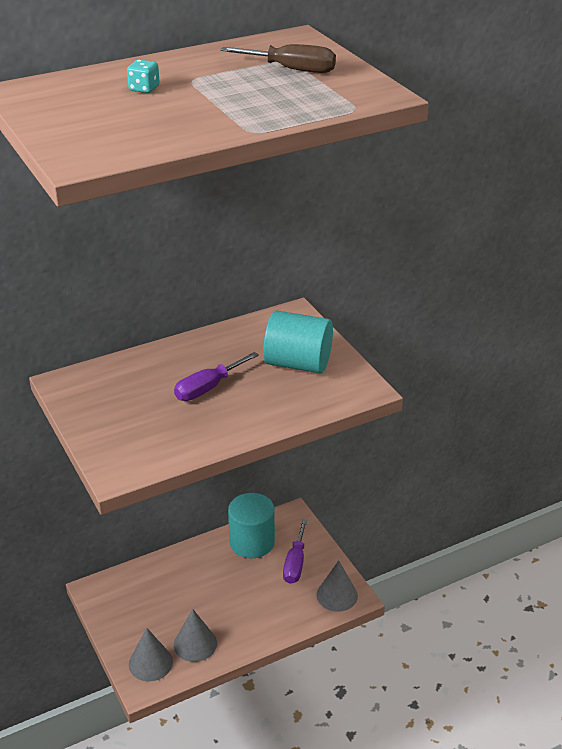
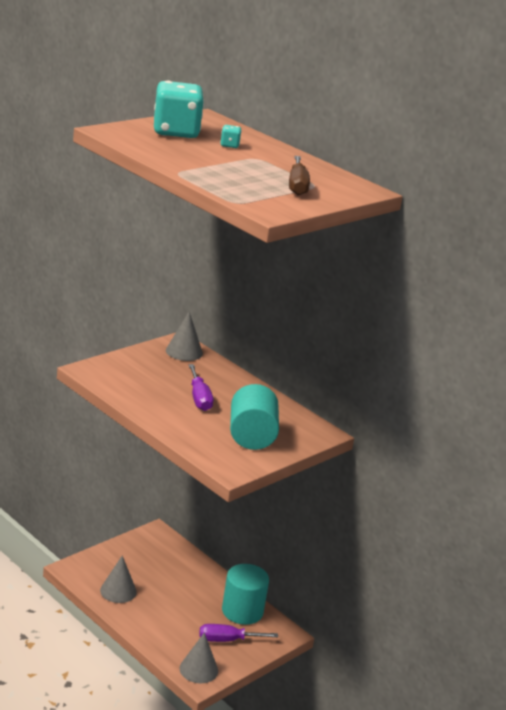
camera: 70 degrees right, 10 degrees down
grey cone [129,628,173,681] -> grey cone moved to [166,311,203,361]
purple screwdriver [174,352,259,401] -> purple screwdriver turned 135 degrees counterclockwise [189,364,213,411]
none -> turquoise dice [154,81,204,138]

